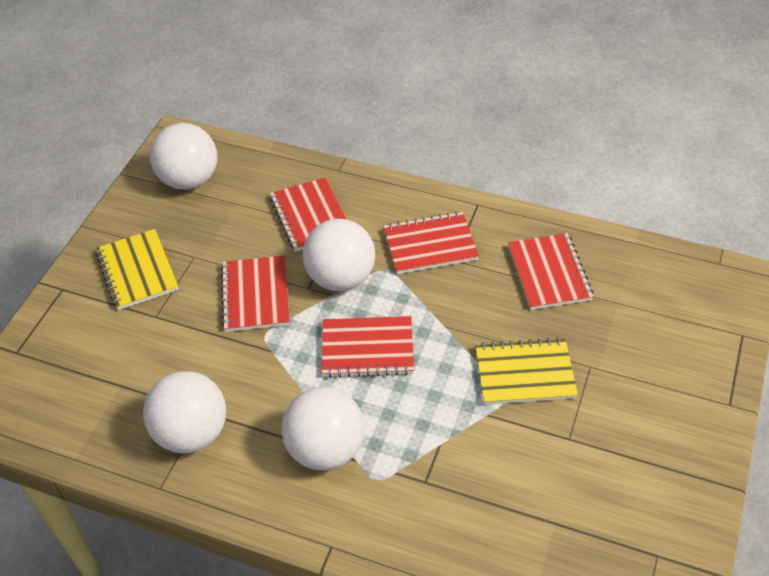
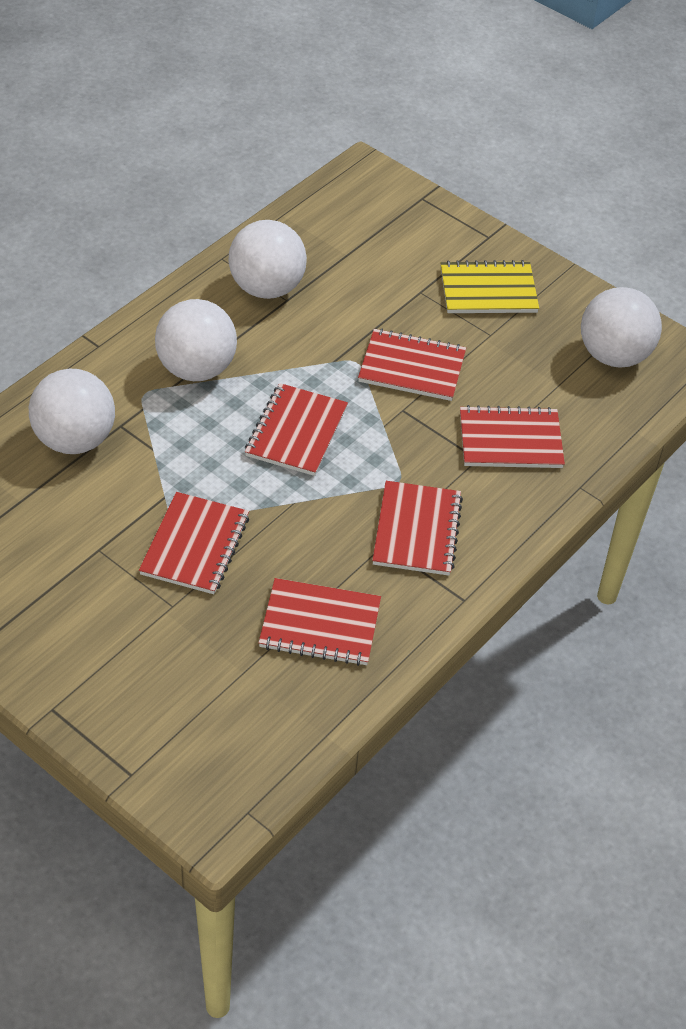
camera: 105 degrees right, 0 degrees up
white ball [303,219,375,291] -> white ball moved to [29,368,115,454]
yellow notebook [475,338,578,405] -> red notebook [139,492,249,594]

